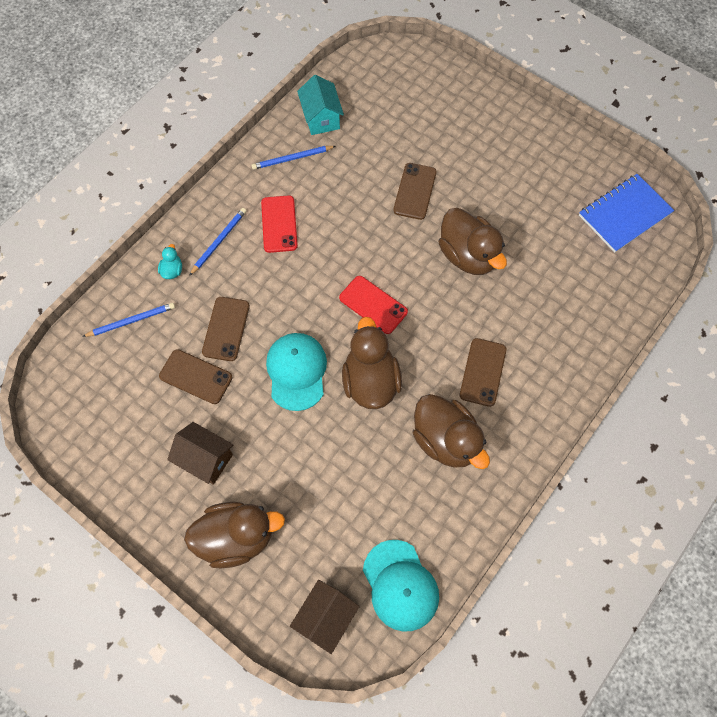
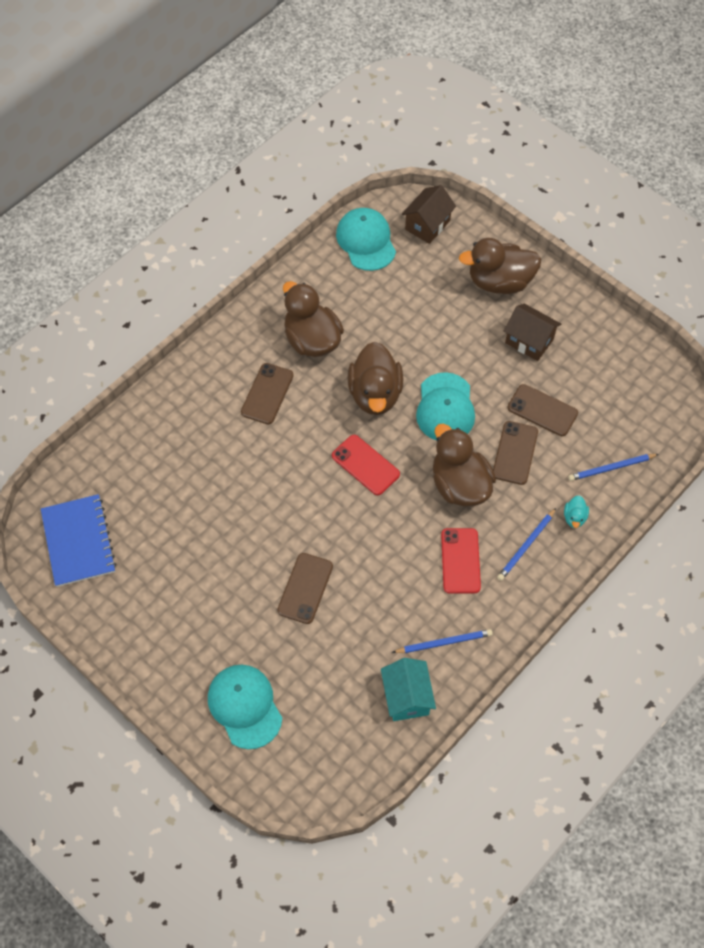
camera: 175 degrees left, 5 degrees down
brown duck [438,208,507,275] -> brown duck moved to [433,424,496,507]
blue notebook [579,174,674,253] -> blue notebook turned 75 degrees counterclockwise [41,494,116,587]
none -> turquoise cap [208,665,282,749]

